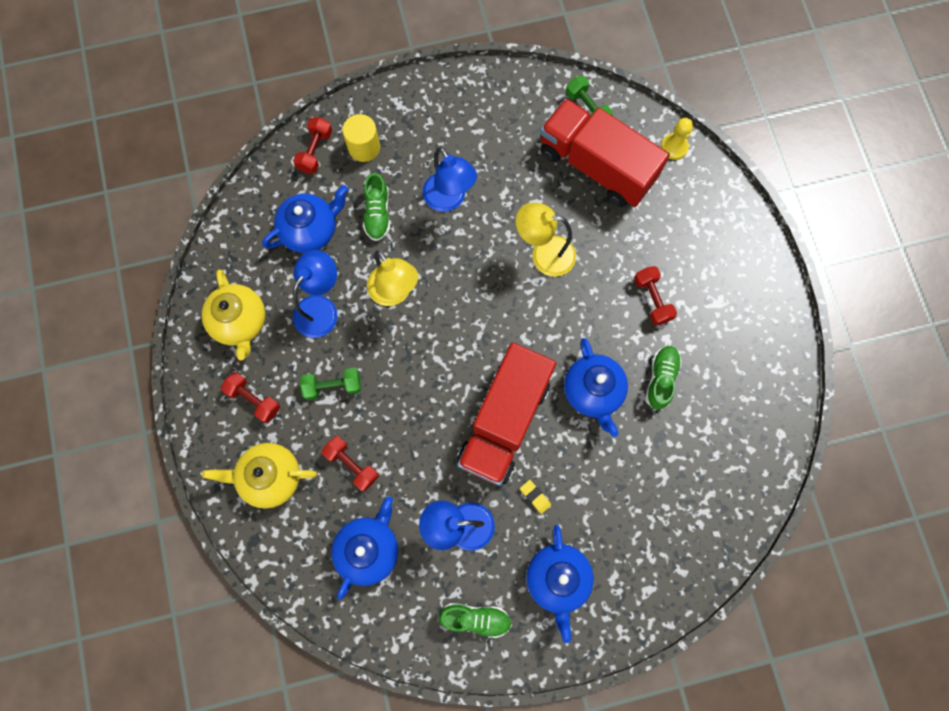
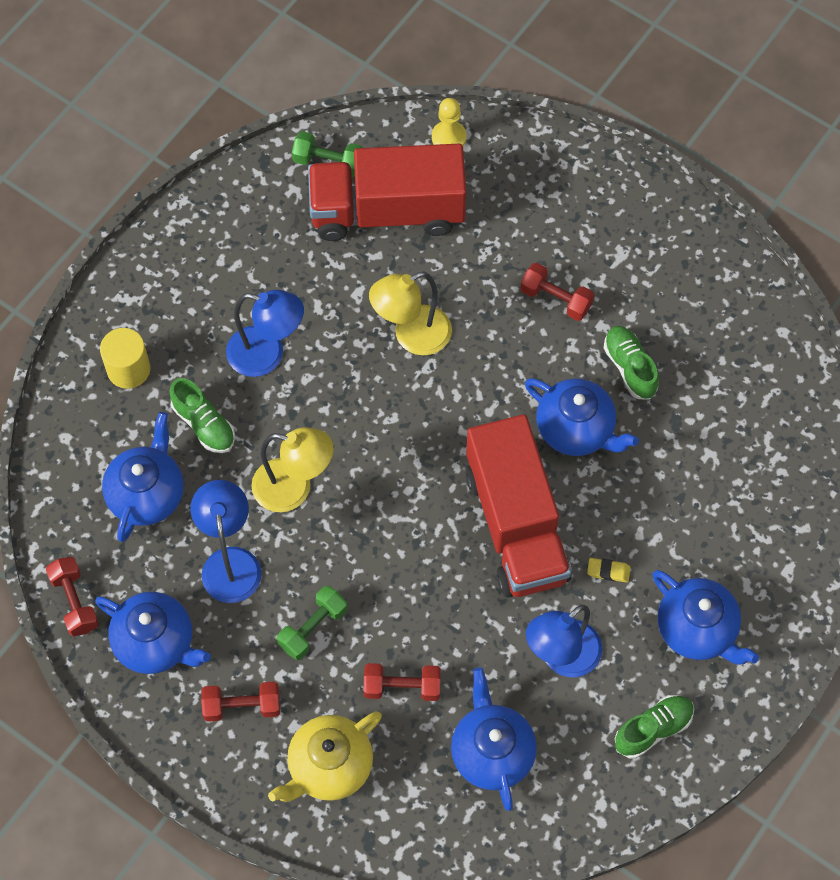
camera: 40 degrees left, 10 degrees down
yellow teapot [202,269,265,360] -> blue teapot [95,592,211,674]
red dumbbell [293,117,332,174] -> red dumbbell moved to [46,557,99,636]

